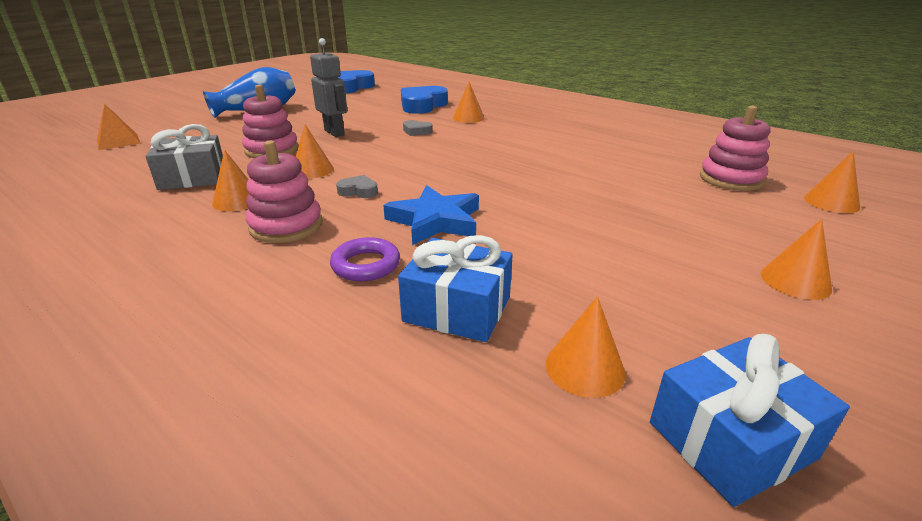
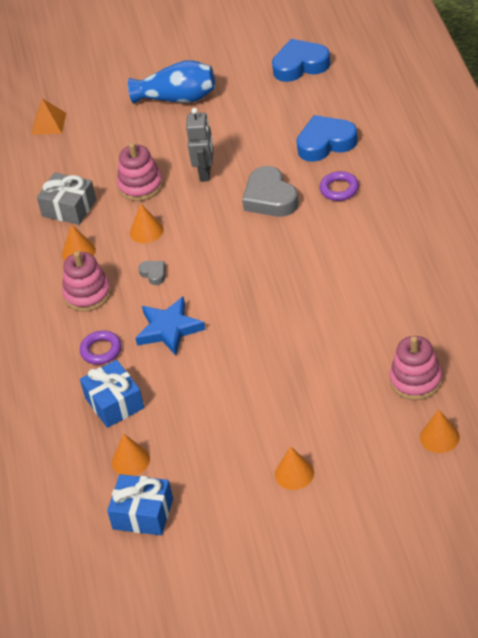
camera: 45 degrees right, 15 degrees up
grey heart [403,120,433,136] -> grey heart [242,166,299,217], size x2.09
orange cone [453,82,485,123] -> purple ring [319,171,359,201]

